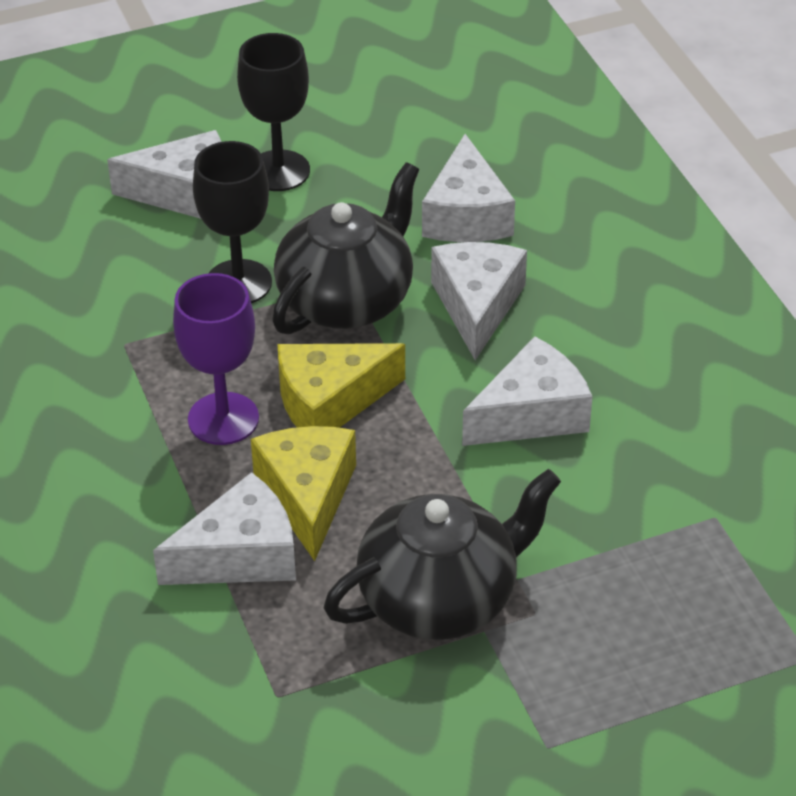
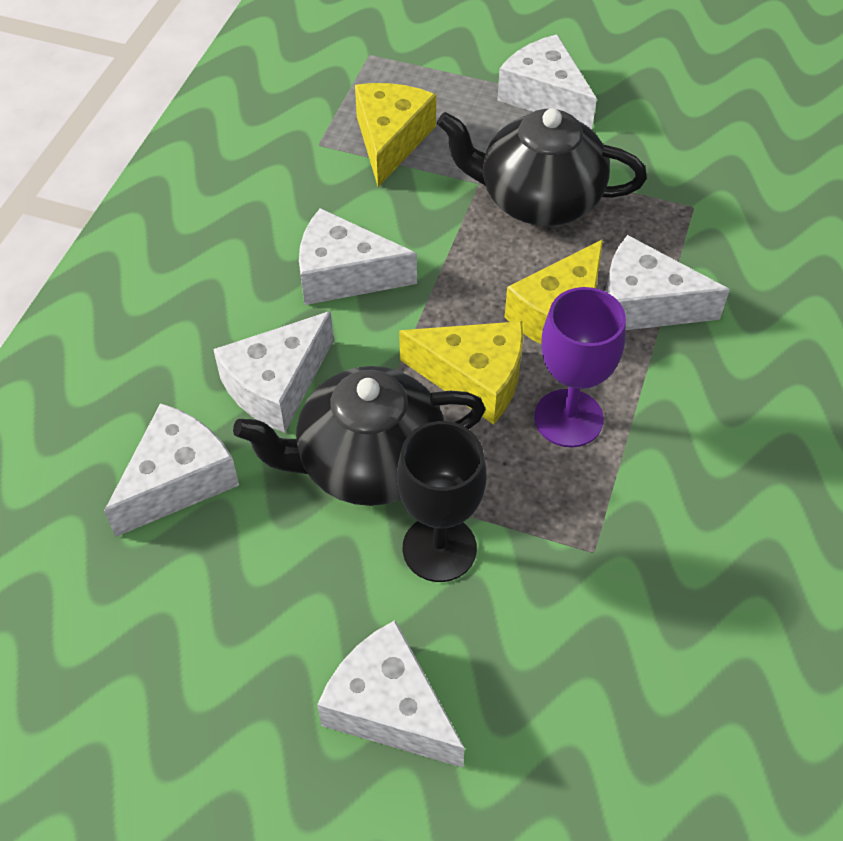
camera: 140 degrees left, 10 degrees up
black goblet [237,33,310,191] -> none
none -> yellow cheese [355,83,436,187]
none -> white cheese [497,34,597,130]

